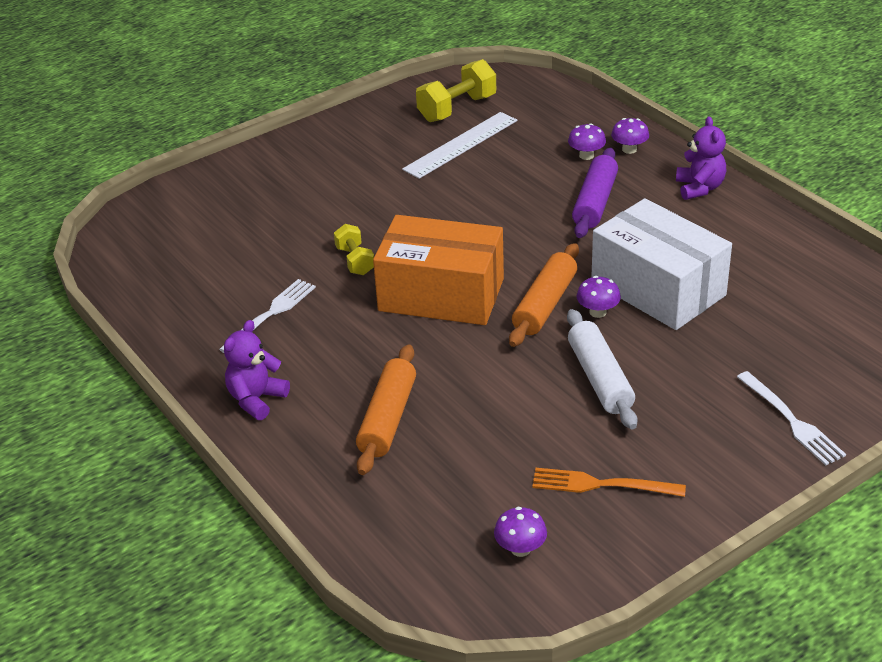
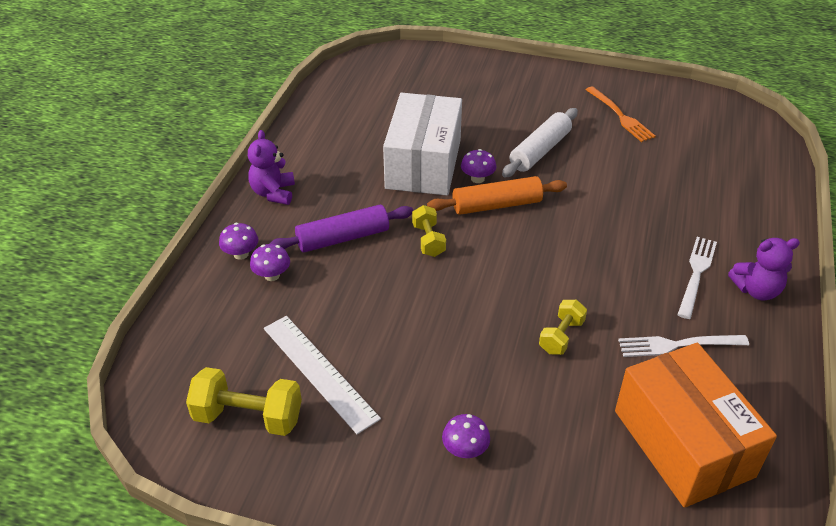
camera: 130 degrees left, 5 degrees up
orange rolling pin [356,344,416,475] -> none
orange box [373,215,504,325] -> orange box moved to [615,343,777,508]
white ruler [402,112,518,179] -> white ruler turned 45 degrees clockwise [264,316,381,434]
purple mushroom [494,507,547,557] -> purple mushroom moved to [442,414,490,458]
purple teddy bear [676,116,726,200] -> purple teddy bear turned 45 degrees counterclockwise [248,130,295,205]
white fork [737,371,846,466] -> white fork moved to [677,237,717,319]
none -> yellow dumbbell [412,205,446,257]

